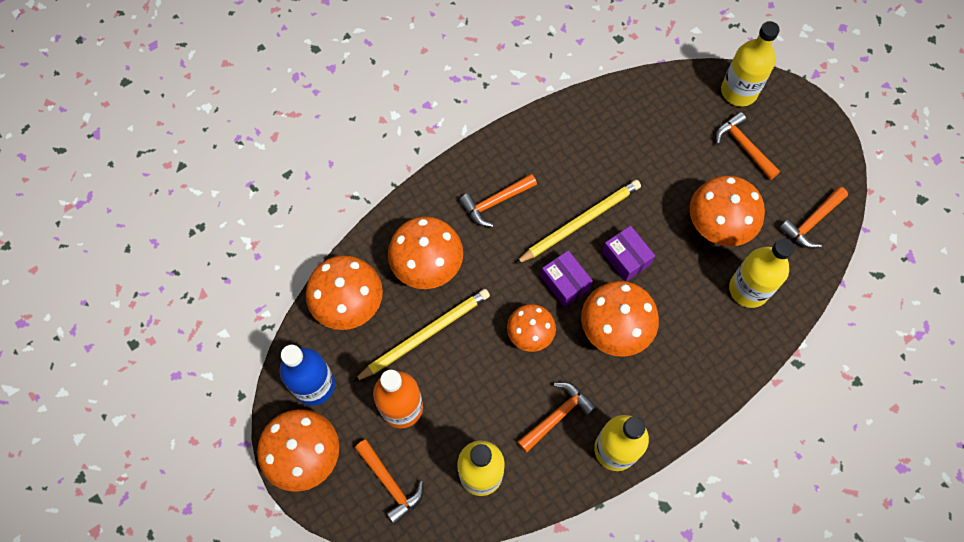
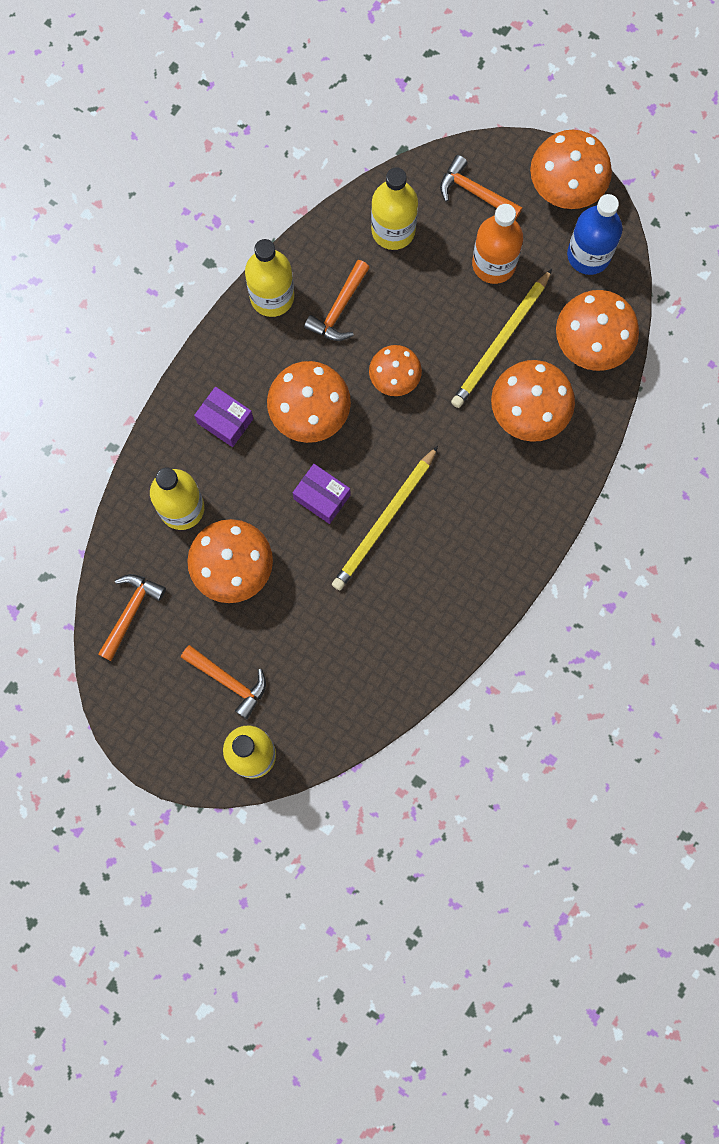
camera: 160 degrees right, 10 degrees up
orange hammer [459,174,537,227] -> none
purple box [541,250,593,307] -> purple box moved to [194,387,253,447]

